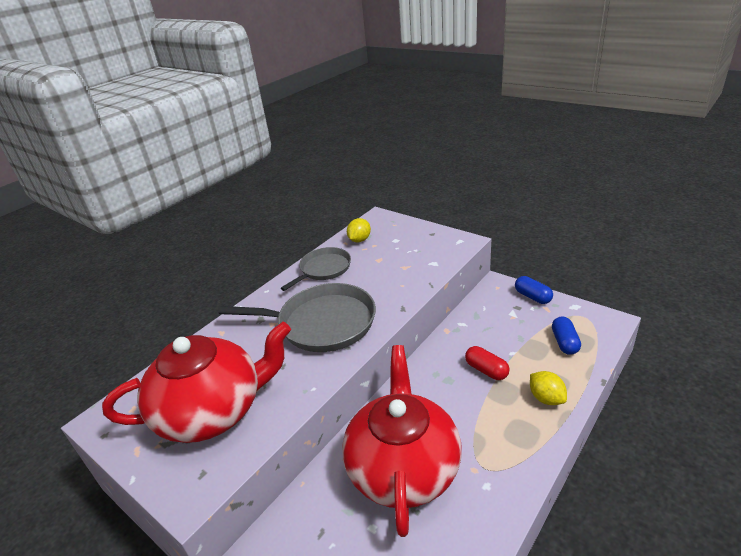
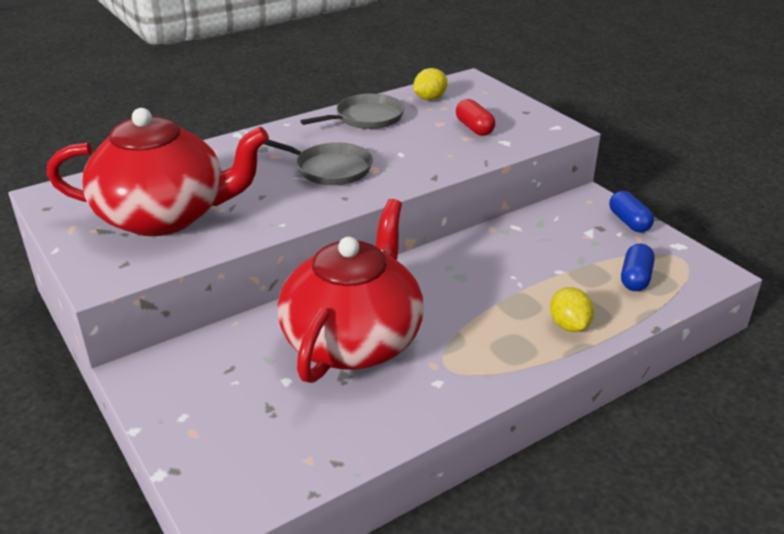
camera: 15 degrees right, 0 degrees up
grey pan [218,283,376,352] -> grey pan [264,140,373,185], size x0.62
red capsule [465,346,510,380] -> red capsule moved to [456,99,495,136]

